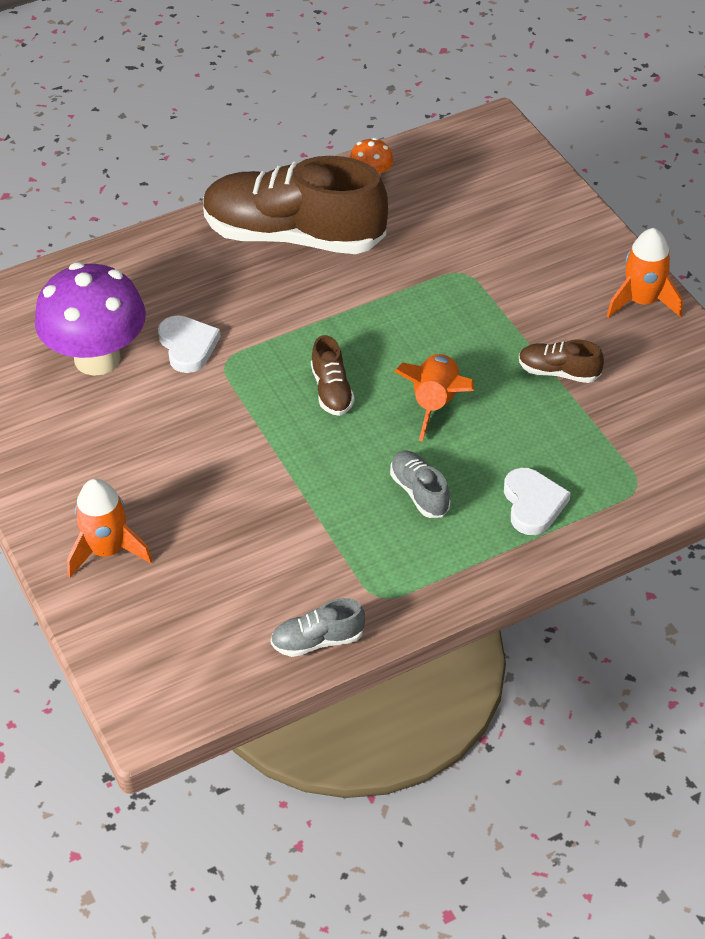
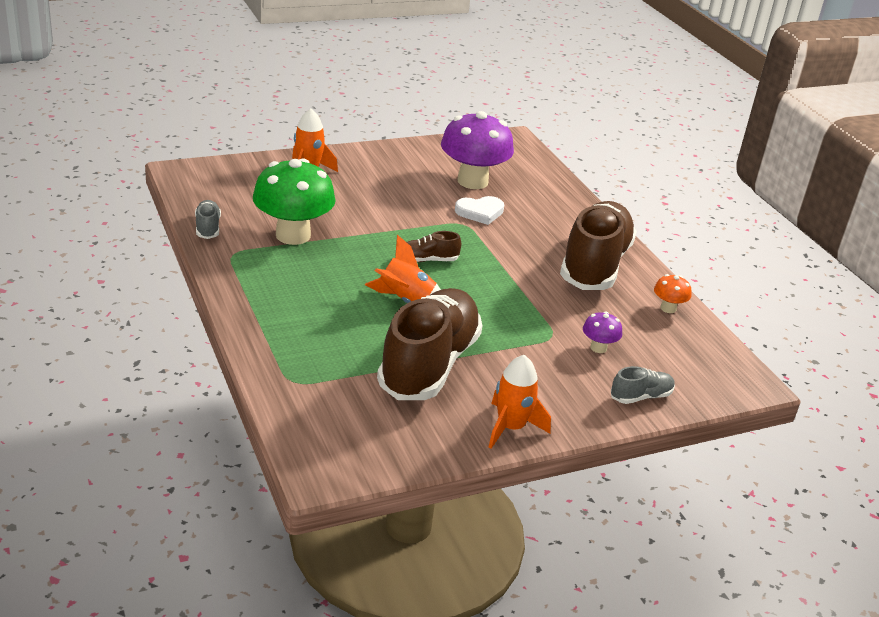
camera: 90 degrees right, 15 degrees down
grey shoe [390,451,450,518] -> grey shoe moved to [611,366,675,404]
white heart [504,468,571,535] -> none
brown shoe [519,339,604,383] -> brown shoe [377,288,483,400], size x2.40
none -> green mushroom [253,158,336,245]
none -> purple mushroom [583,311,622,353]

